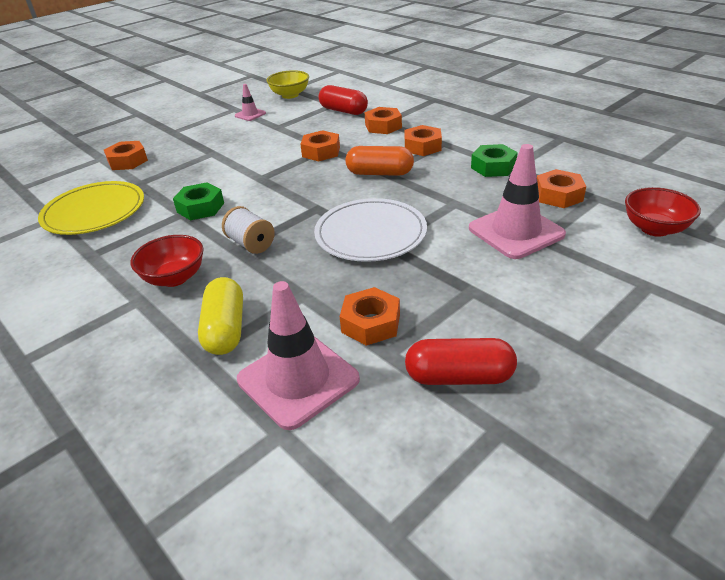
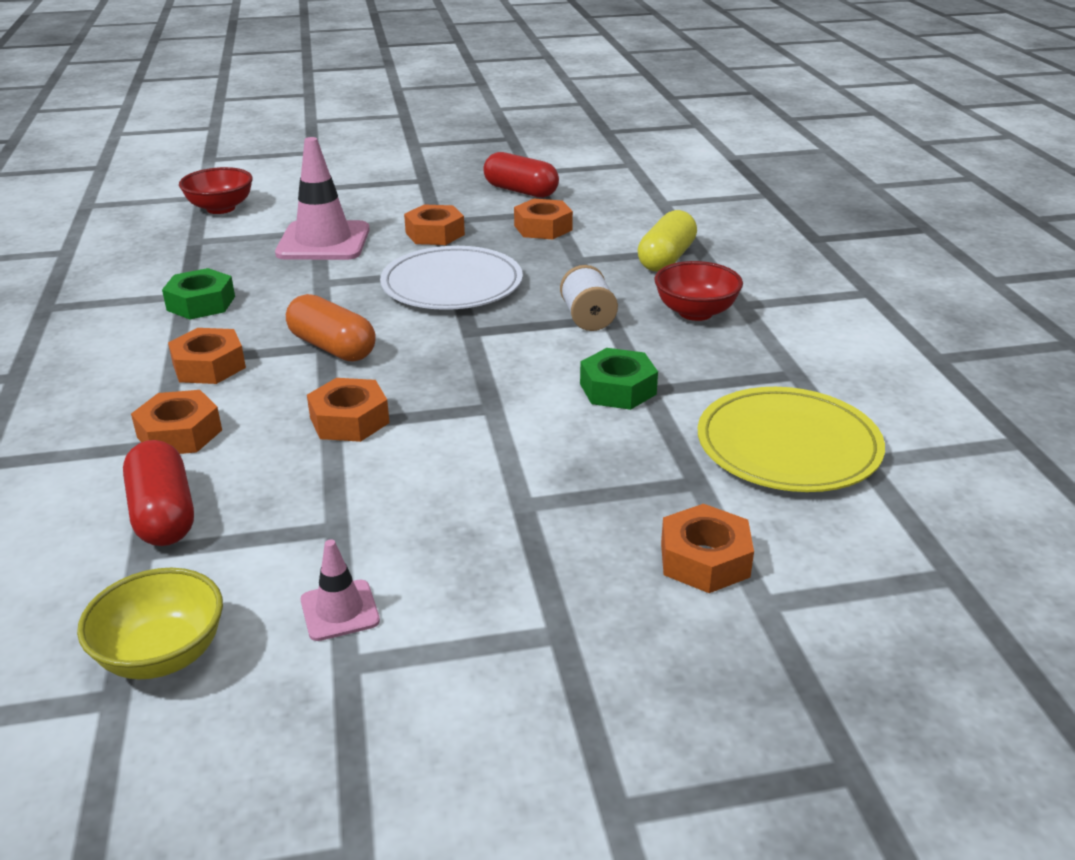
camera: 150 degrees left, 5 degrees down
pink traffic cone [237,281,360,430] -> none
orange nut [537,169,586,208] -> orange nut moved to [404,205,465,245]

